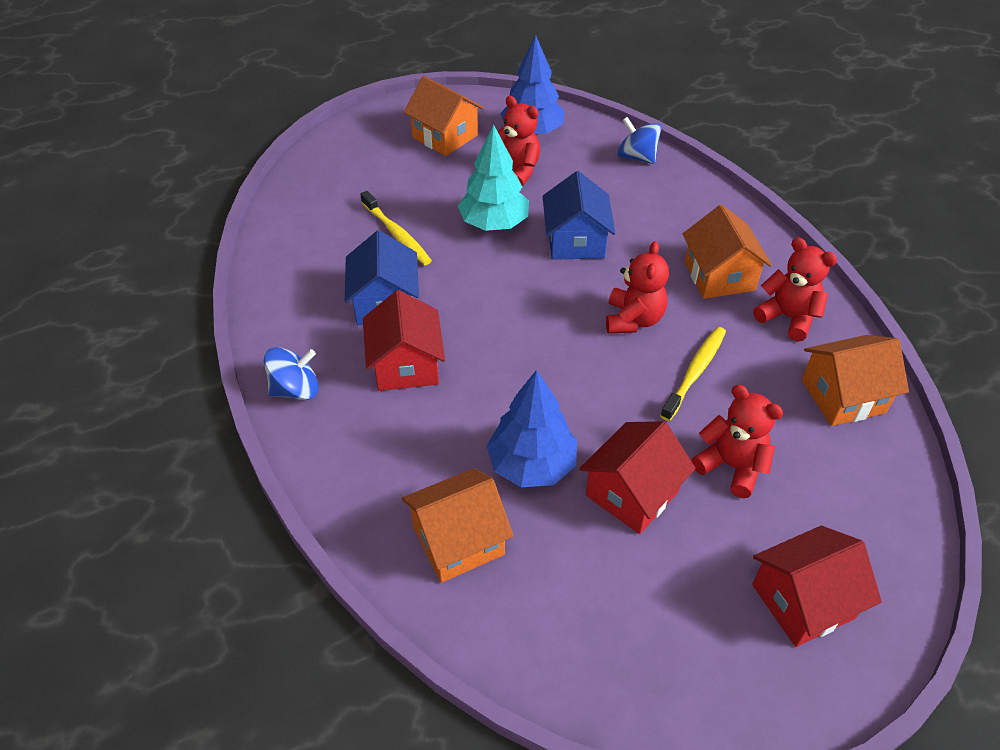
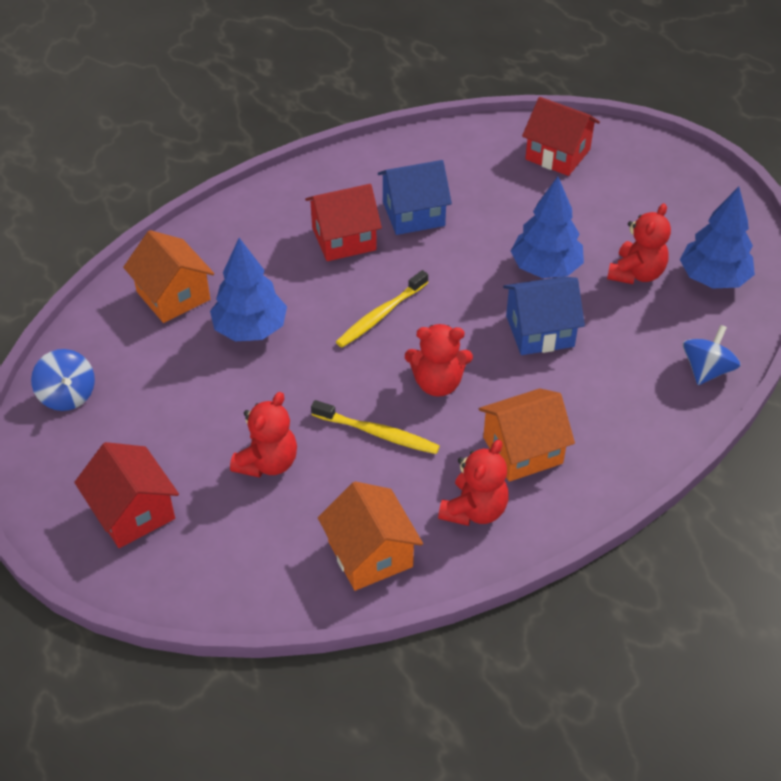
camera: 80 degrees right, 0 degrees up
blue spinning top [264,347,319,400] -> blue spinning top moved to [31,349,95,411]
yellow toothbrush [360,191,432,265] -> yellow toothbrush moved to [336,270,428,348]
orange house [404,76,484,156] -> none
turquoise tree [458,125,529,231] -> blue tree [511,177,584,278]
red house [579,421,696,534] -> red house moved to [522,97,600,176]

